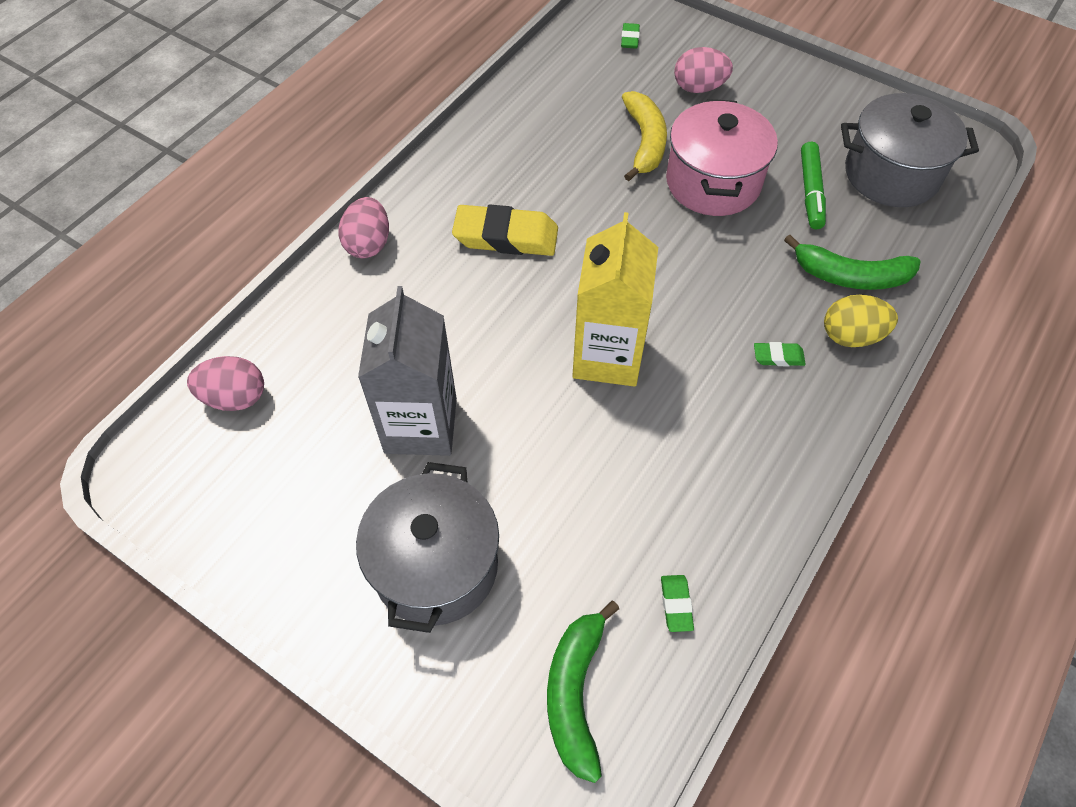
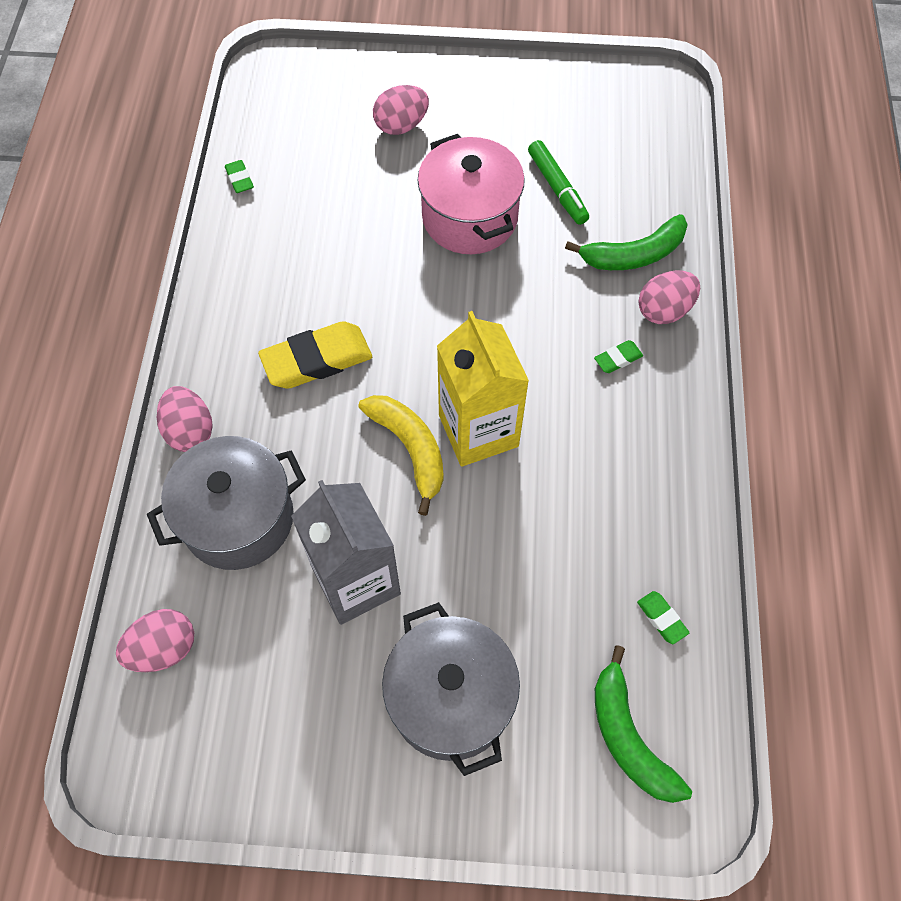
camera: 30 degrees left, 5 degrees up
green eraser [621,23,640,49] -> green eraser moved to [225,160,254,193]
yellow banana [622,91,667,181] -> yellow banana moved to [358,395,444,516]
yellow egg [824,295,898,347] -> pink egg [638,270,700,324]
grey pot [841,93,979,207] -> grey pot moved to [147,436,306,570]

